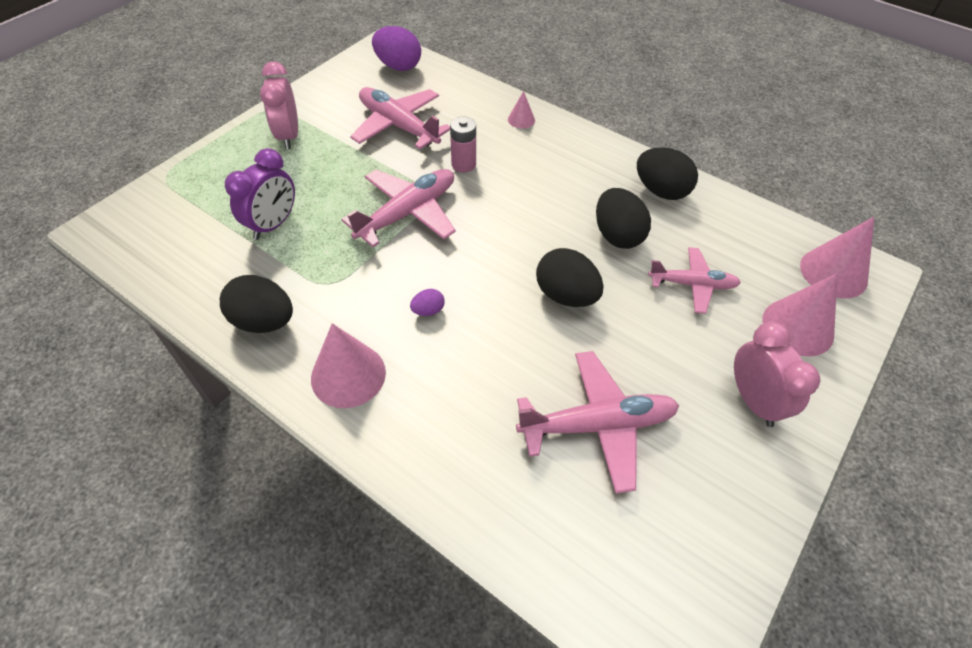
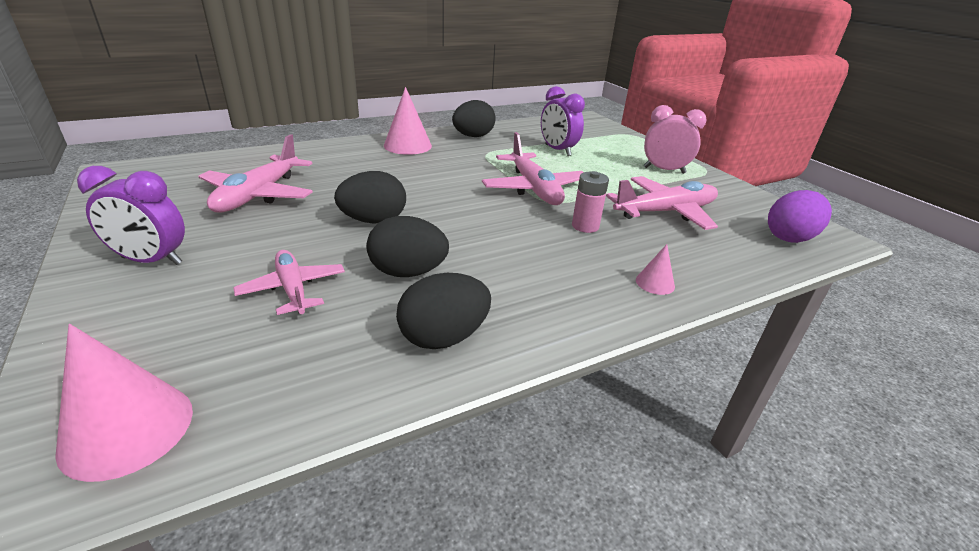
camera: 115 degrees right, 20 degrees down
purple egg [410,289,445,316] -> none
pink plane [648,247,741,314] -> pink plane turned 120 degrees clockwise [233,250,345,315]
pink clock [734,322,820,427] -> purple clock [77,166,185,265]
pink cone [762,273,838,356] -> none

